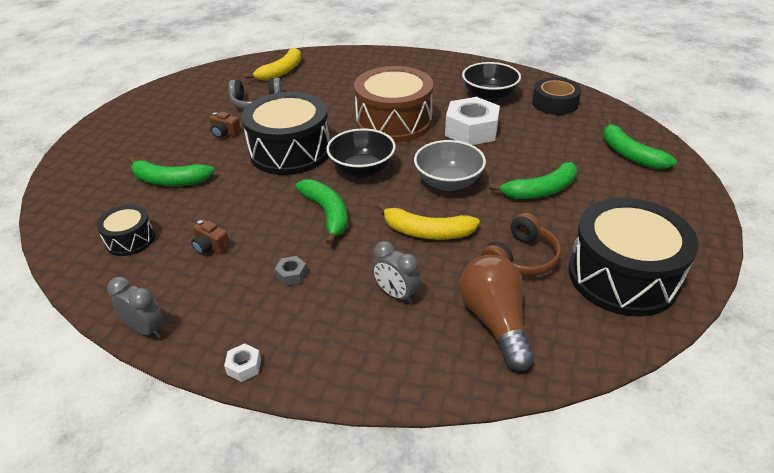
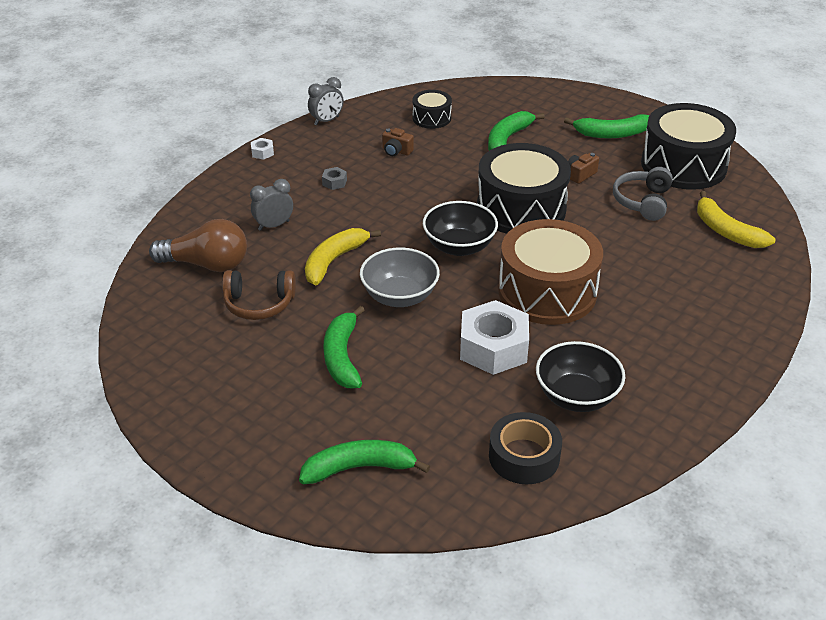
camera: 110 degrees right, 0 degrees up
brown camera [191,219,230,255] -> brown camera turned 120 degrees counterclockwise [382,128,414,156]
green banana [295,179,348,245] -> green banana moved to [564,114,649,138]
brown headphones [481,213,561,276] -> brown headphones turned 60 degrees counterclockwise [222,270,296,320]
black drum [568,198,699,317] -> black drum moved to [641,103,736,190]

